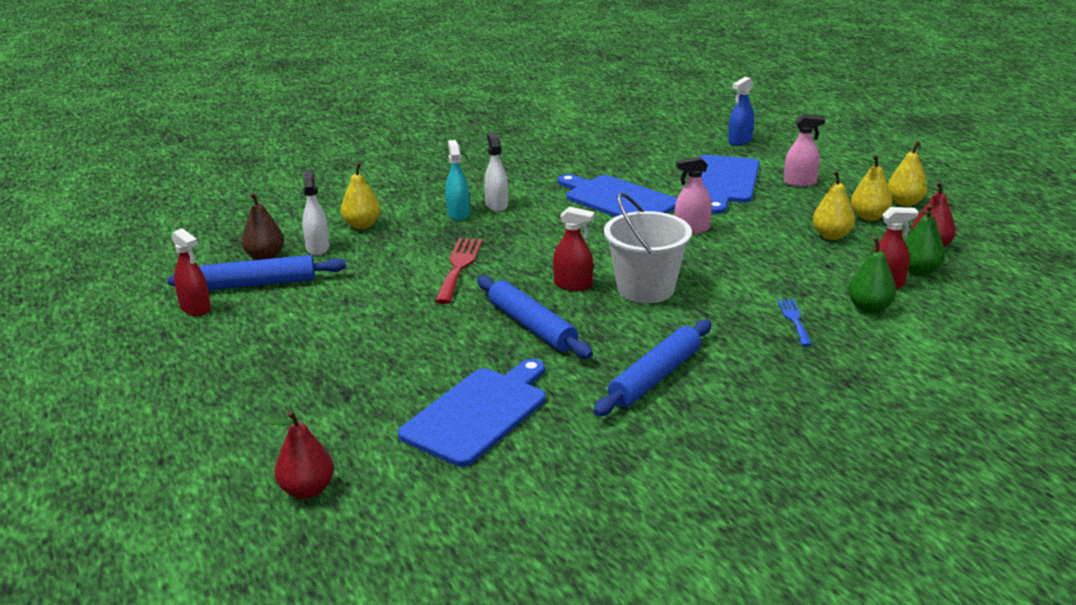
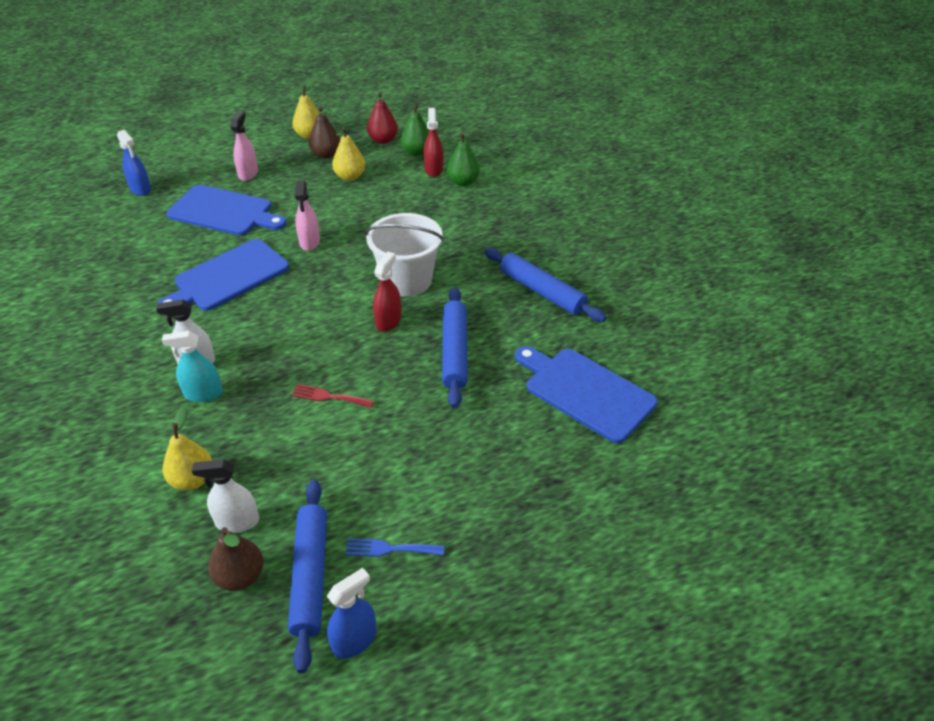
camera: 85 degrees left, 15 degrees up
red spray bottle [172,228,211,316] -> blue spray bottle [327,568,376,659]
red pear [266,410,334,499] -> none
red fork [435,238,482,304] -> red fork [292,384,374,408], size x0.61
blue rolling pin [477,276,593,359] -> blue rolling pin turned 60 degrees counterclockwise [442,287,468,408]
blue fork [777,299,812,347] -> blue fork moved to [345,538,444,557]
yellow pear [851,154,892,221] -> brown pear [309,106,340,159]

